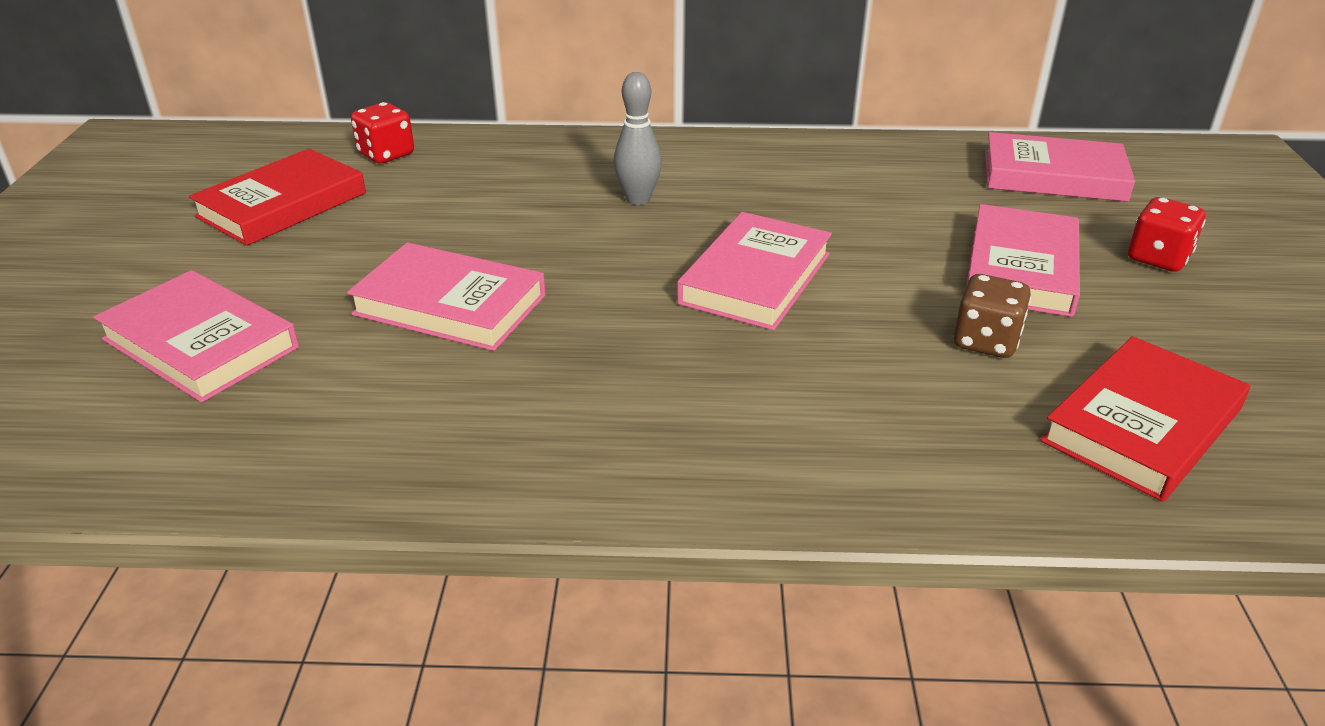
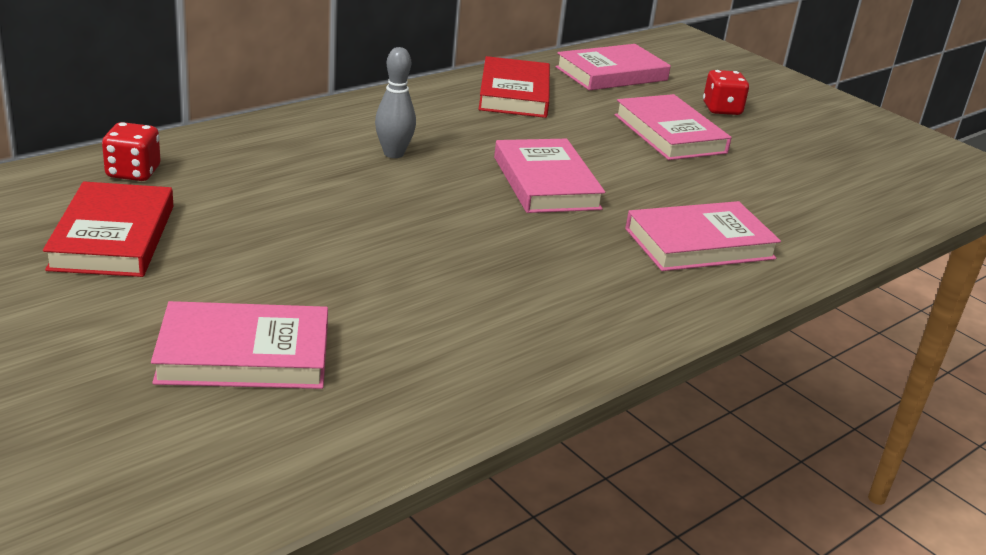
camera: 45 degrees left, 5 degrees down
pink book [347,242,546,351] -> pink book moved to [625,201,781,271]
brown dice [953,274,1031,358] -> none
red book [1040,336,1250,502] -> red book moved to [478,56,550,118]

